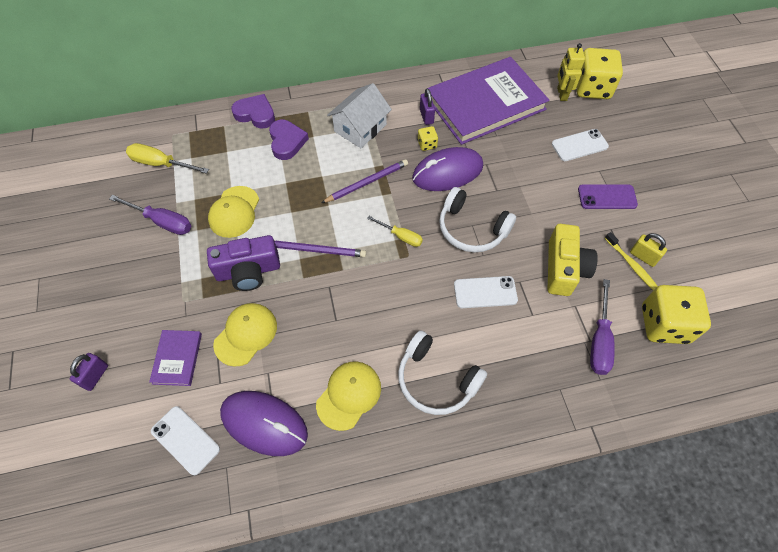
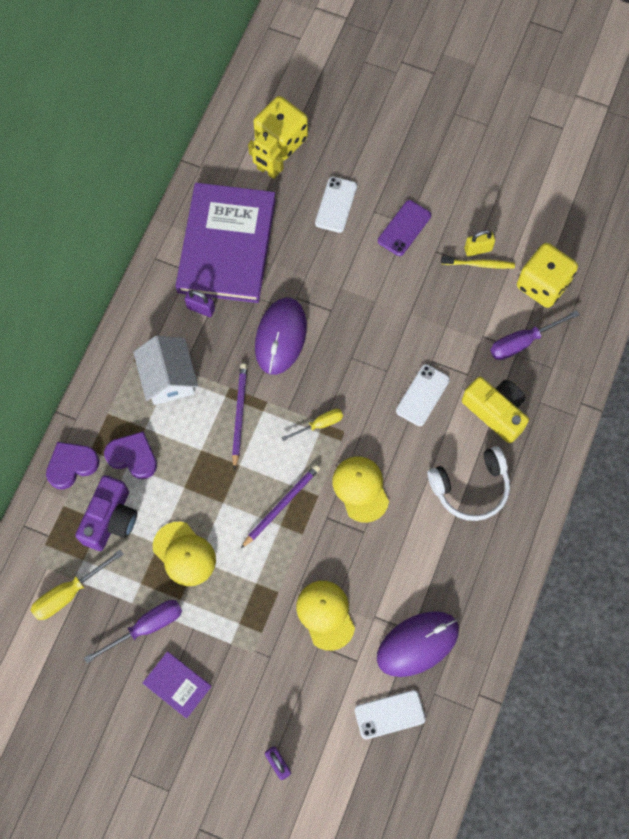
camera: 55 degrees left, 10 degrees up
purple book [149,330,202,386] -> purple book moved to [143,651,212,719]
purple camera [207,235,280,291] -> purple camera moved to [75,475,137,551]
yellow cap [316,361,381,431] -> yellow cap moved to [332,456,389,523]
yellow dice [417,126,438,151] -> none
white headphones [439,187,516,252] -> none
yellow camera [548,224,598,296] -> yellow camera moved to [462,377,529,443]
purple screwdriver [590,279,615,375] -> purple screwdriver turned 105 degrees clockwise [490,310,579,360]

